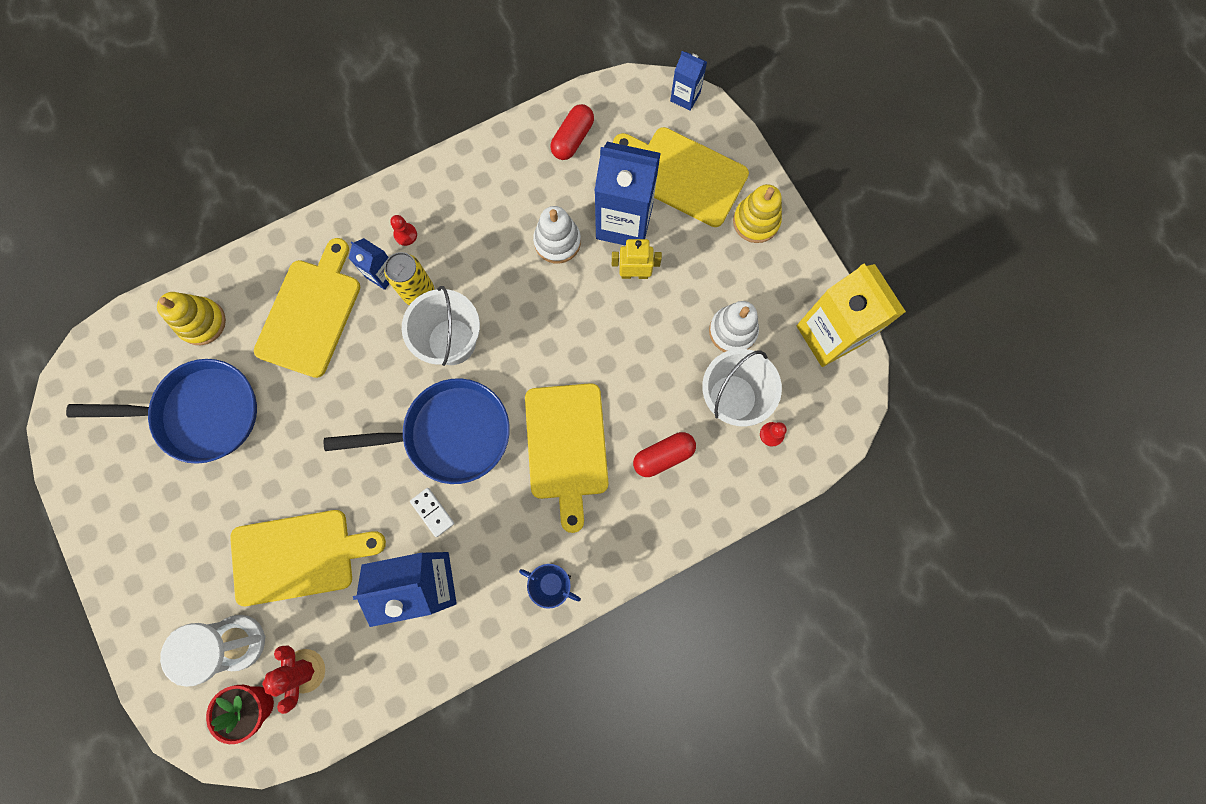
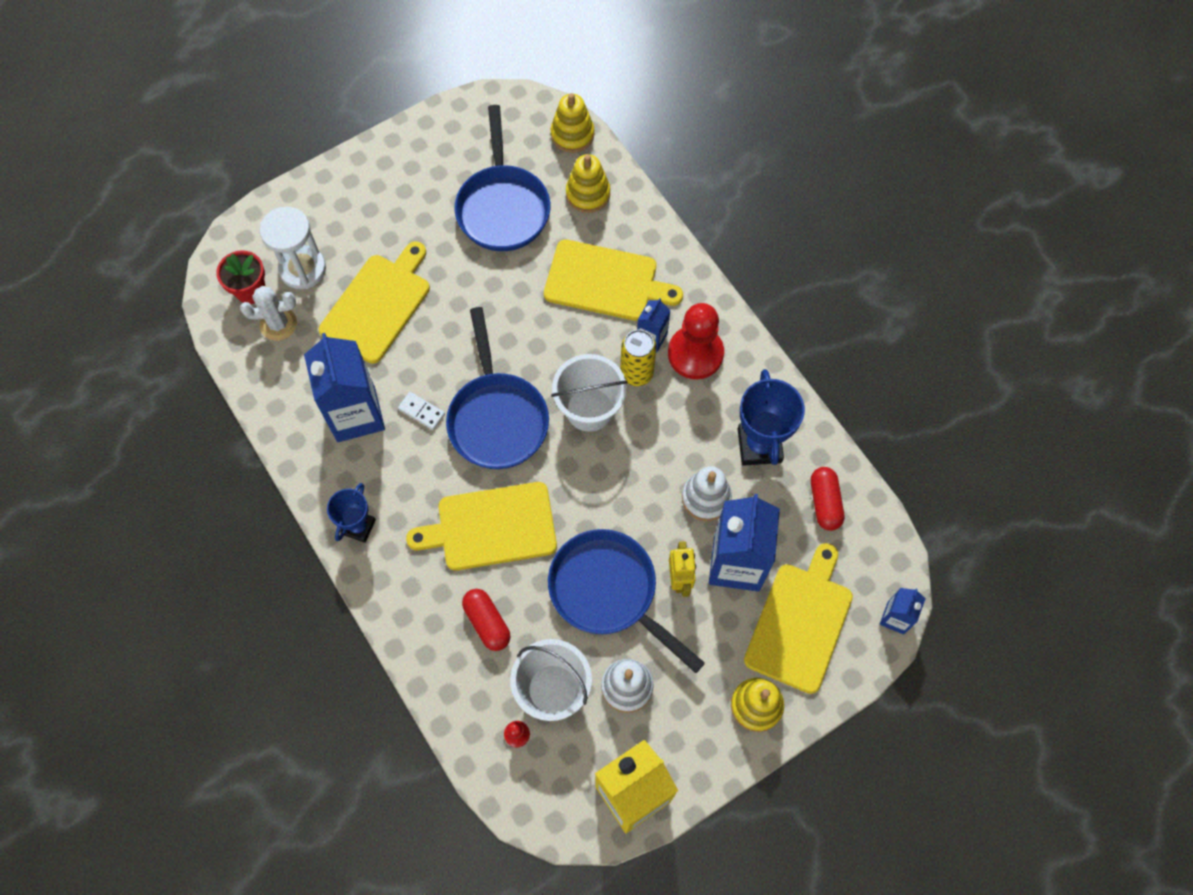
camera: 85 degrees right, 10 degrees down
yellow cutting board [230,510,386,606] -> yellow cutting board turned 135 degrees counterclockwise [319,241,430,364]
red cactus [262,645,325,714] -> white cactus [240,286,297,340]
red pawn [390,215,417,246] -> red pawn [668,303,724,379], size x2.43
white domino [410,488,454,537] -> white domino turned 75 degrees clockwise [398,392,445,430]
red capsule [550,104,594,160] -> red capsule turned 60 degrees clockwise [811,467,844,531]
none -> blue pan [548,529,705,673]
none -> yellow stacking toy [551,93,594,153]
none -> blue trophy [738,369,805,466]

